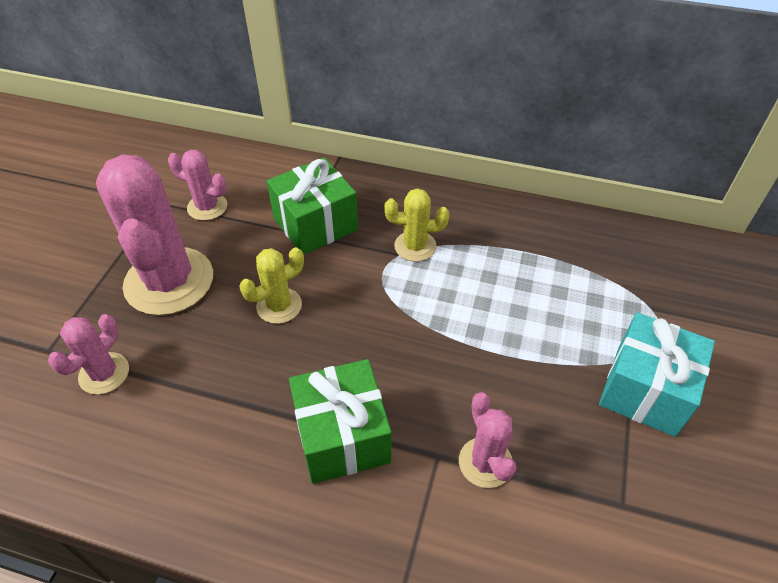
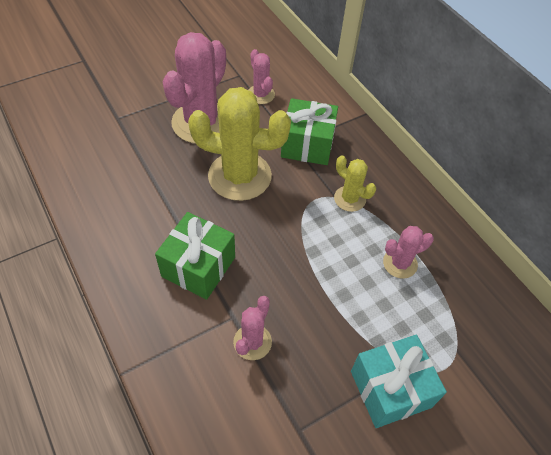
camera: 40 degrees right, 5 degrees up
pink cactus [48,314,129,395] -> pink cactus moved to [383,226,434,279]
yellow cactus [239,247,304,324] -> yellow cactus [188,87,291,201], size x2.00

